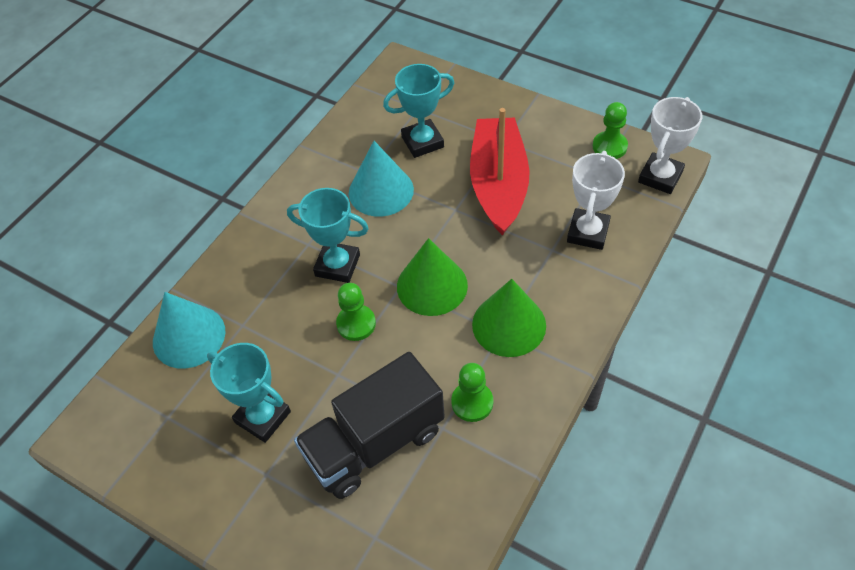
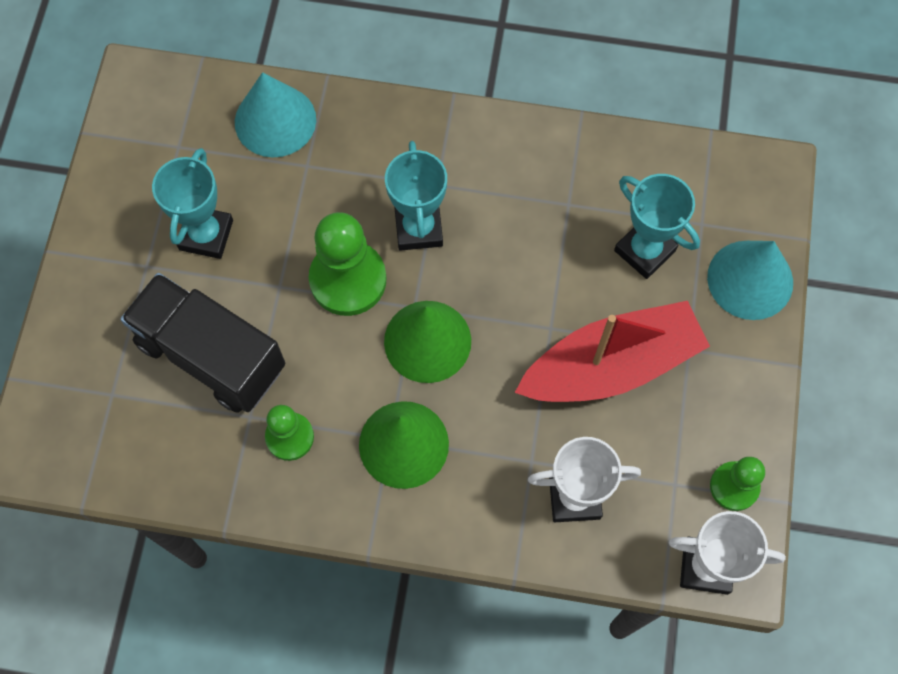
camera: 65 degrees right, 15 degrees up
green pawn [336,283,376,341] -> green pawn [309,212,387,316], size x1.67
turquoise cone [349,141,414,217] -> turquoise cone moved to [707,241,793,320]

